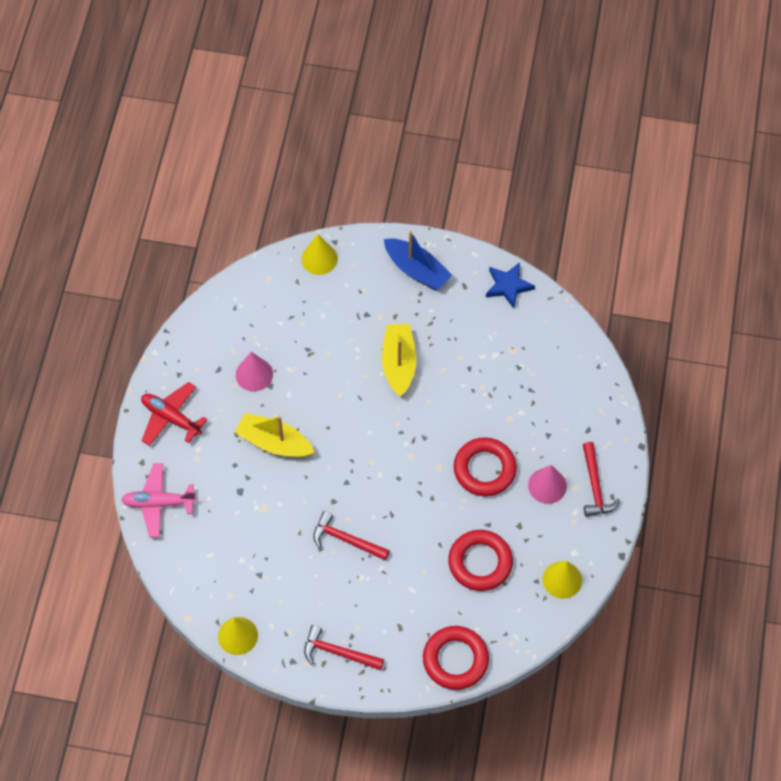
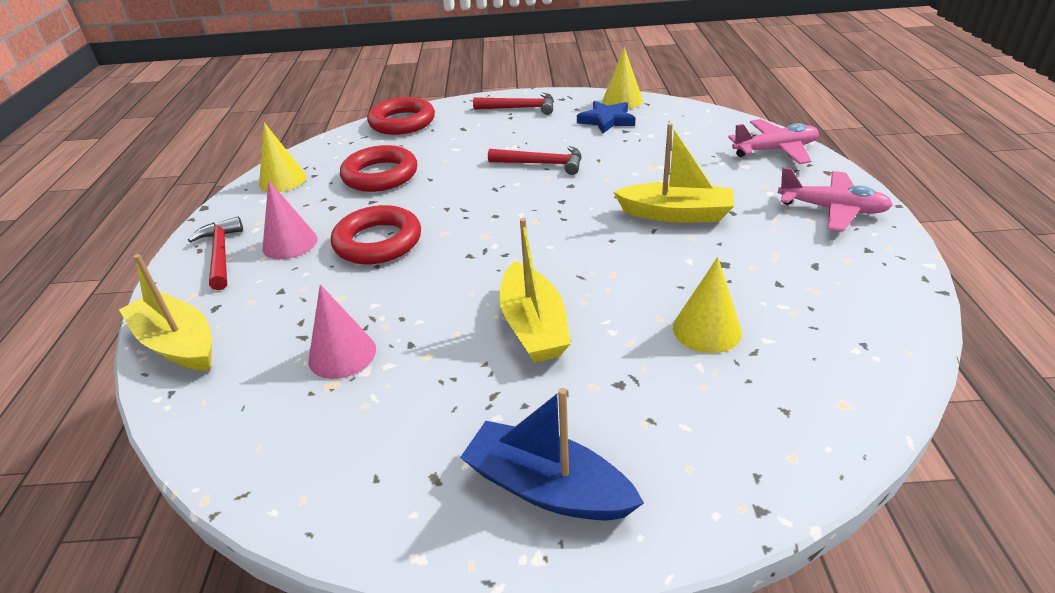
camera: 170 degrees right, 25 degrees down
red plane [141,382,208,446] -> pink plane [778,167,893,232]
pink cone [236,352,273,391] -> pink cone moved to [309,284,376,379]
yellow cone [301,234,338,275] -> yellow cone moved to [673,257,742,353]
blue star [486,262,535,309] -> blue star moved to [577,101,635,134]
none -> yellow boat [119,254,212,371]

